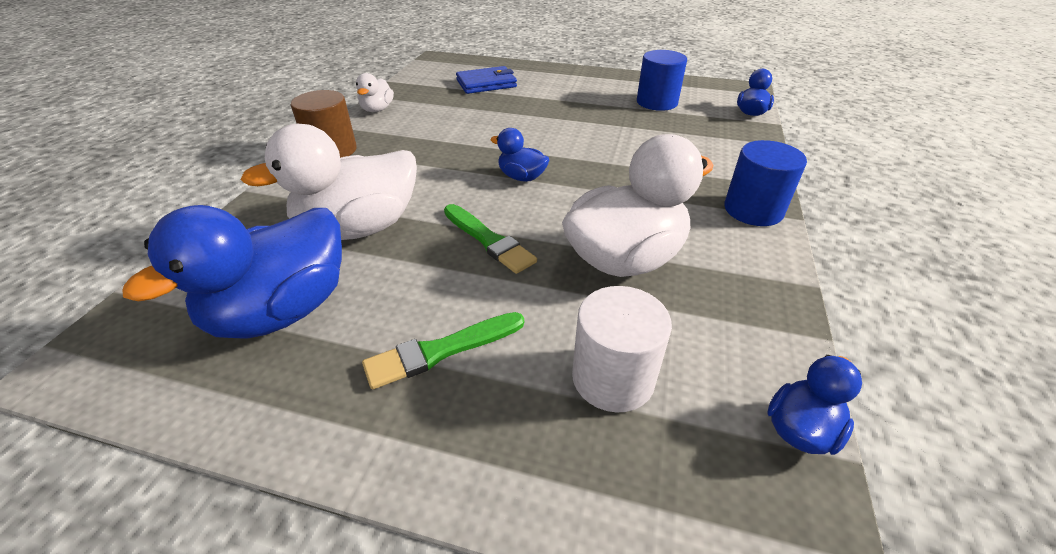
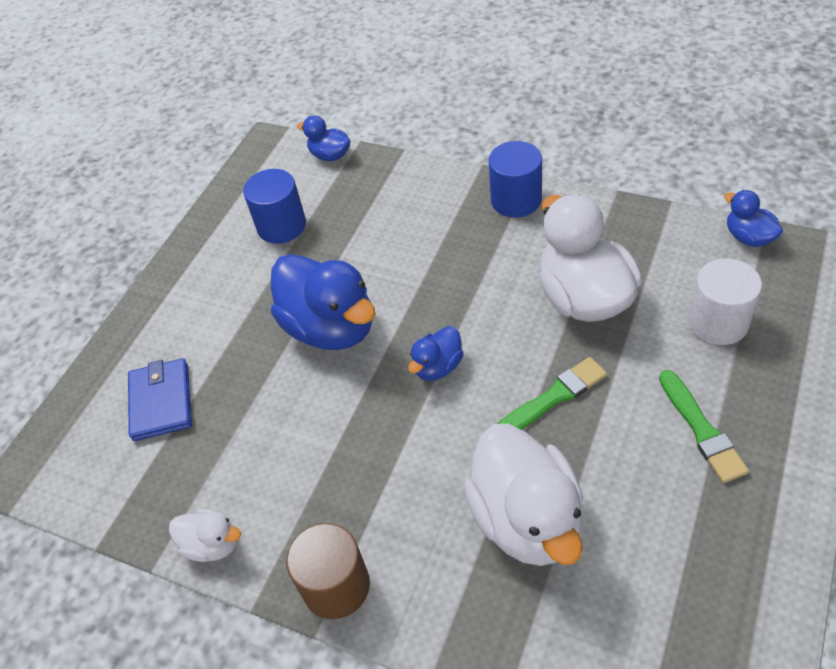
camera: 75 degrees left, 10 degrees up
blue duck [123,205,342,339] -> blue duck moved to [271,254,375,350]

